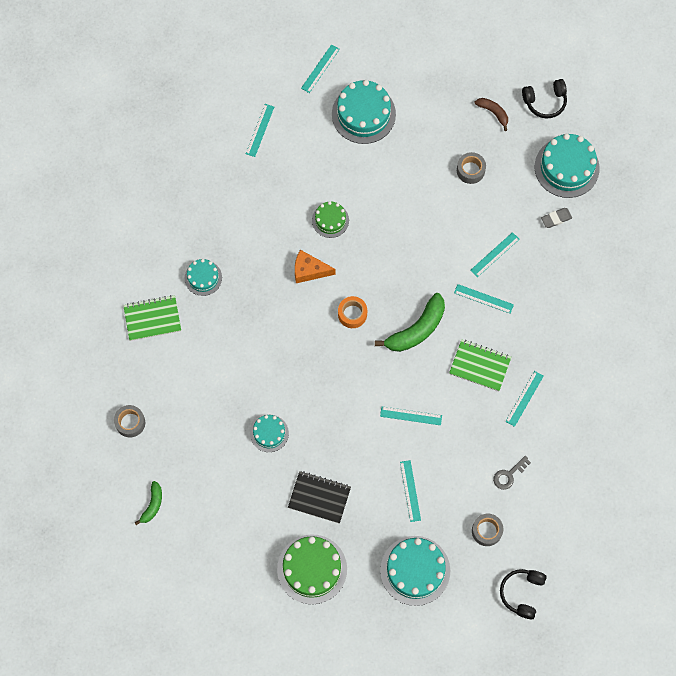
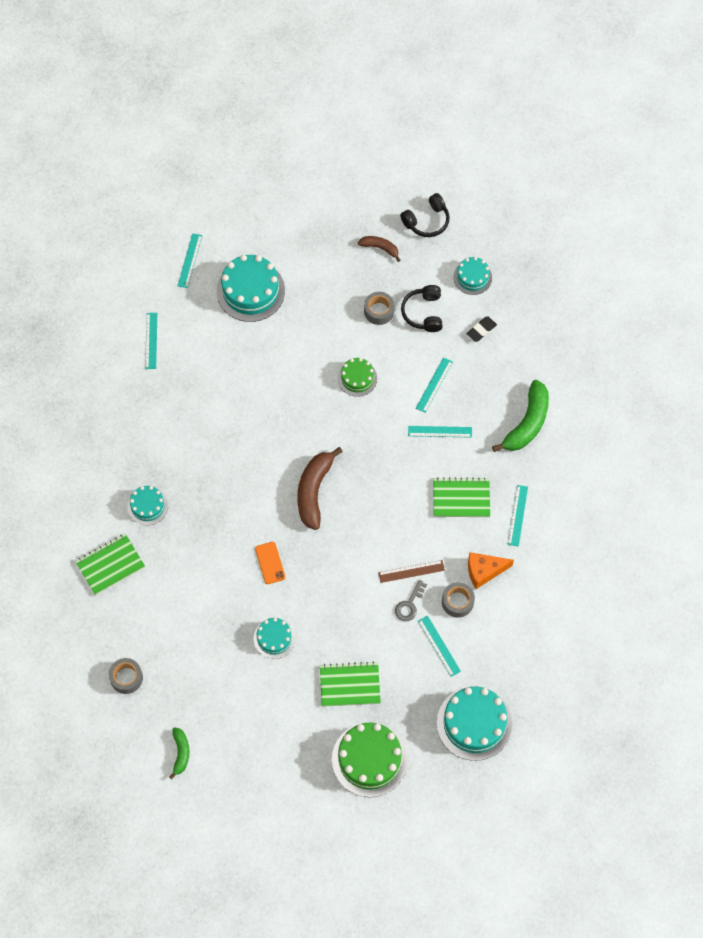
camera: 20 degrees left, 5 degrees down
black notebook [288,471,351,523] -> green notebook [320,662,381,707]
orange cheese [295,250,335,283] -> orange cheese moved to [468,552,514,589]
green cake [312,201,349,238] -> green cake moved to [338,358,377,397]
orange tape [338,296,367,328] -> brown banana [297,447,343,530]
green banana [375,293,445,352] -> green banana moved to [492,380,549,452]
turquoise ruler [380,406,442,425] -> brown ruler [378,560,445,583]
grey tape [472,514,503,546] -> grey tape moved to [442,582,475,618]
grey key [493,456,531,490] -> grey key moved to [395,580,427,621]
black headphones [500,569,547,619] -> black headphones moved to [401,285,443,332]
turquoise cake [535,133,600,198] -> turquoise cake [453,257,492,295], size x0.57
grey eraser [541,208,572,228] -> black eraser [466,317,497,342]
none -> orange phone [255,542,285,584]

